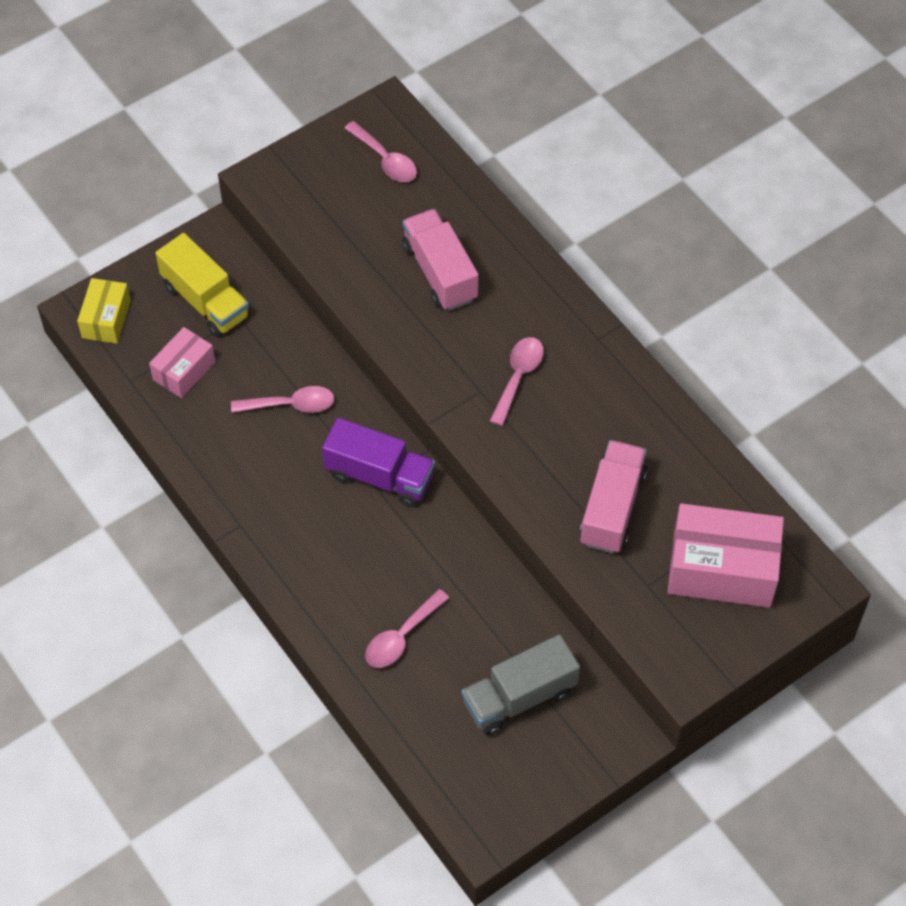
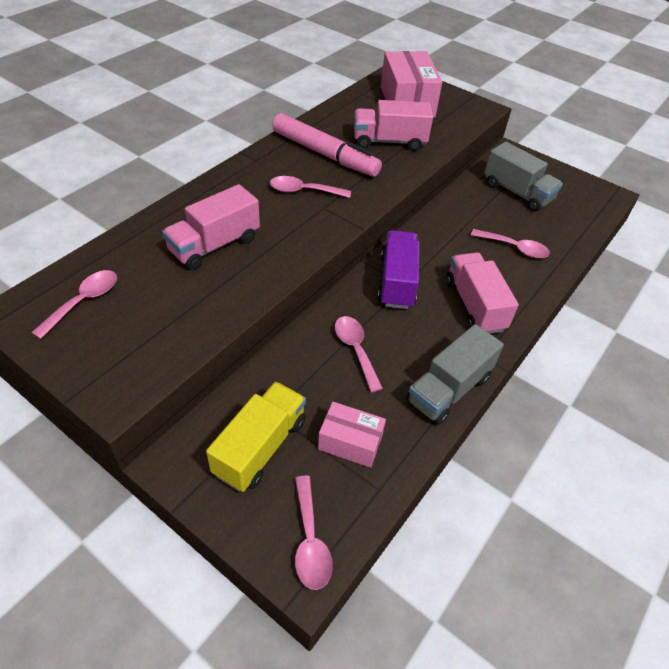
camera: 110 degrees left, 10 degrees down
yellow box [77,278,131,344] -> pink spoon [295,476,333,590]
none -> pink marker [272,113,382,177]
none -> grey truck [406,324,504,425]
none -> pink truck [446,252,519,334]

